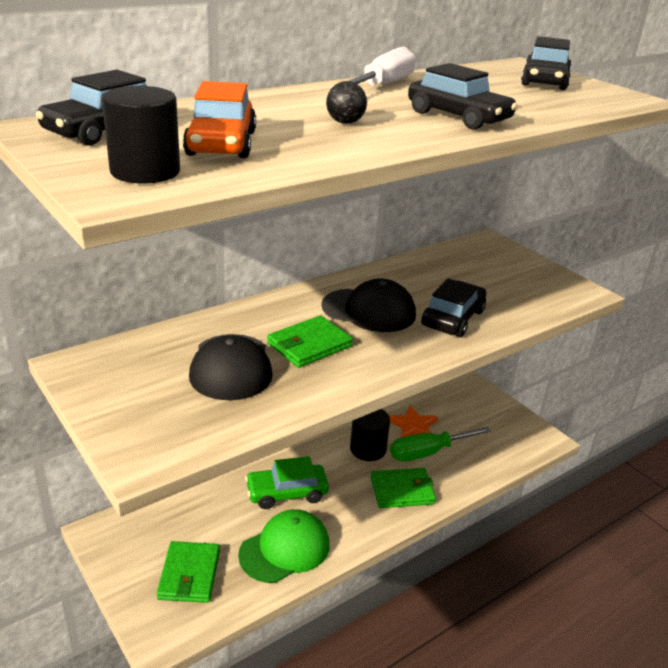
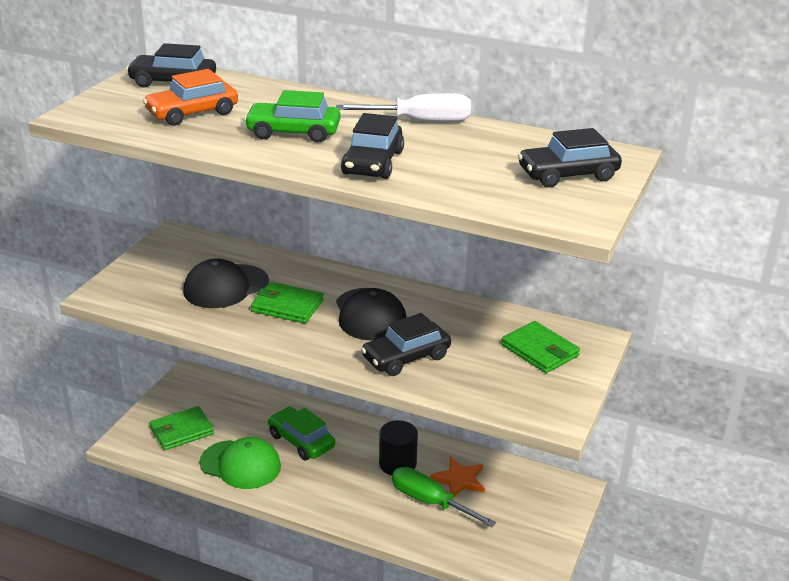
camera: 60 degrees right, 0 degrees up
black cylinder [102,86,180,183] -> none
black ball [326,81,367,124] -> green car [244,90,341,143]
green wallet [370,468,436,508] -> green wallet moved to [501,321,580,373]
black car [421,278,486,337] -> black car turned 150 degrees clockwise [361,313,451,376]

